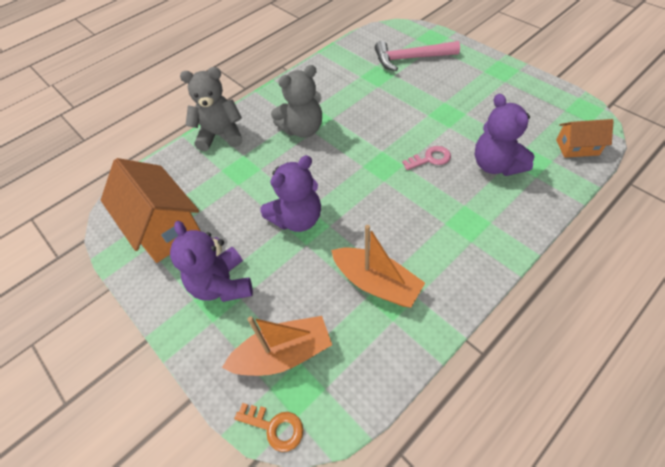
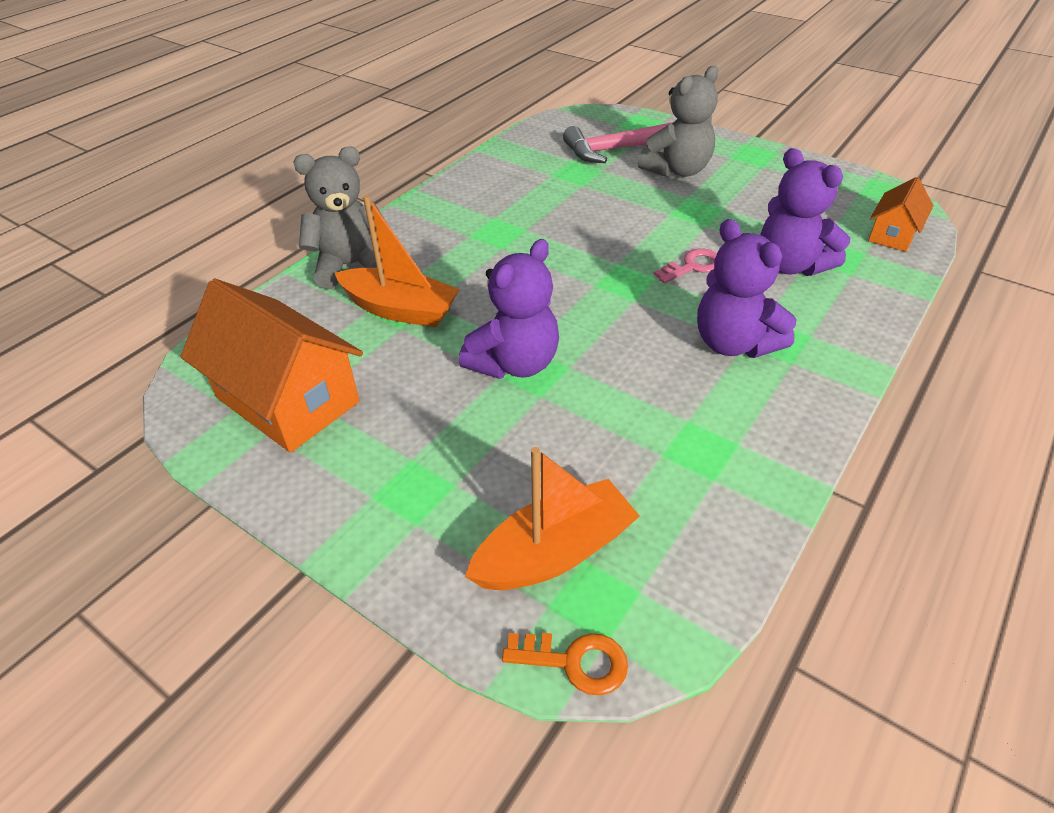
camera: 15 degrees left, 10 degrees down
purple teddy bear [170,221,253,302] -> purple teddy bear moved to [697,219,797,358]
grey teddy bear [271,65,322,138] -> grey teddy bear moved to [638,66,718,177]
orange boat [331,225,425,308] -> orange boat moved to [335,195,460,327]
orange house [556,119,614,158] -> orange house turned 45 degrees counterclockwise [868,177,934,252]

